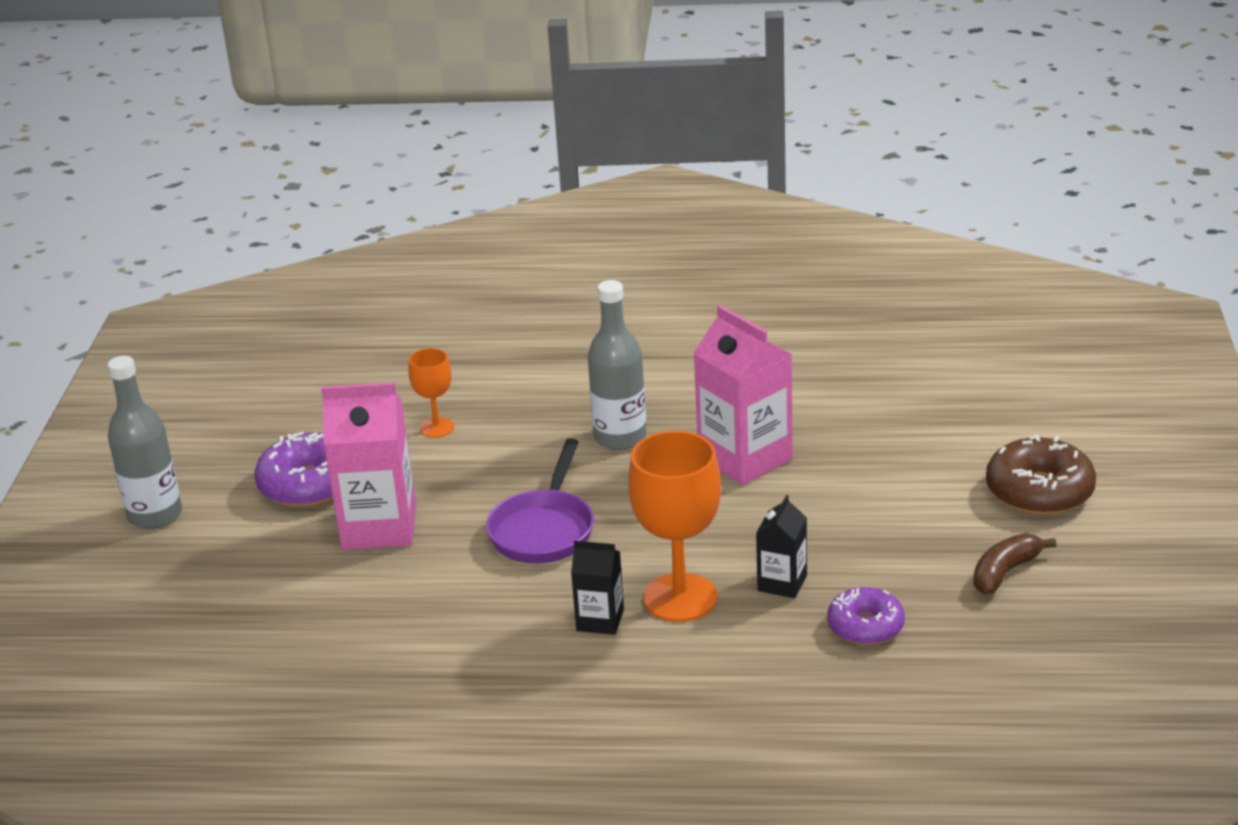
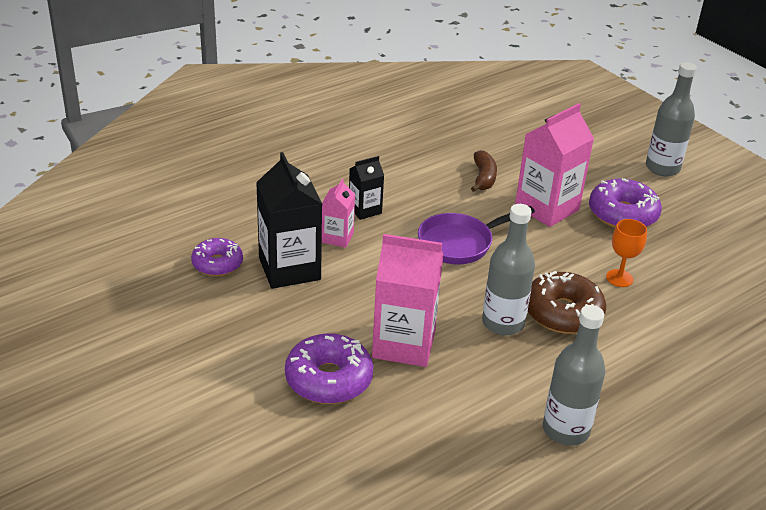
camera: 135 degrees right, 5 degrees up
purple pan [486,439,594,563] -> purple pan turned 90 degrees counterclockwise [418,206,535,264]
orange goblet [628,431,721,622] -> pink carton [322,179,355,248]
black carton [756,495,807,598] -> black carton [256,152,322,289], size x1.87
brown banana [974,533,1056,595] -> brown banana moved to [471,150,497,192]
brown donut [986,435,1096,515] -> brown donut moved to [528,271,606,334]
none -> purple donut [285,333,373,404]
none -> grey bottle [543,305,606,446]

